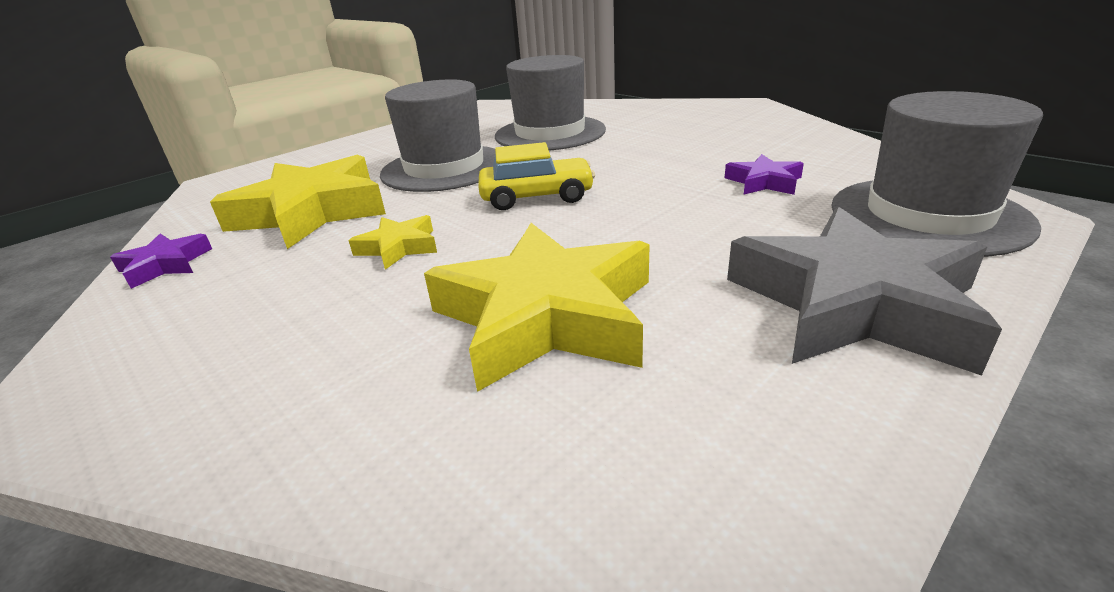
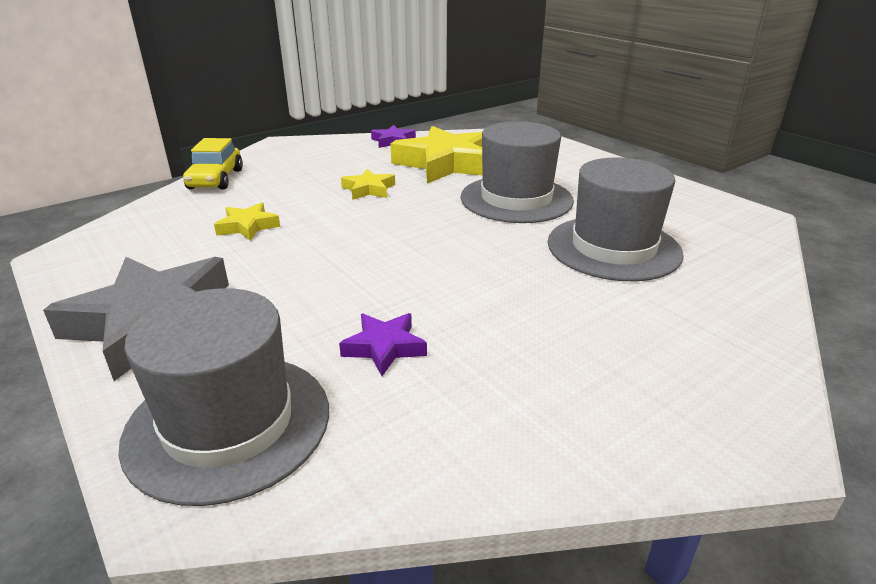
camera: 95 degrees right, 0 degrees up
yellow star [424,223,650,392] -> yellow star [214,202,280,241], size x0.47
yellow car [478,142,595,210] -> yellow car moved to [183,138,243,190]

